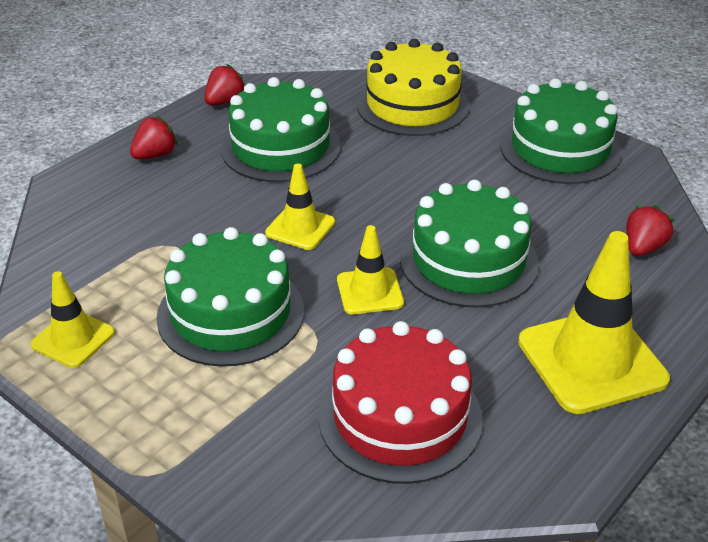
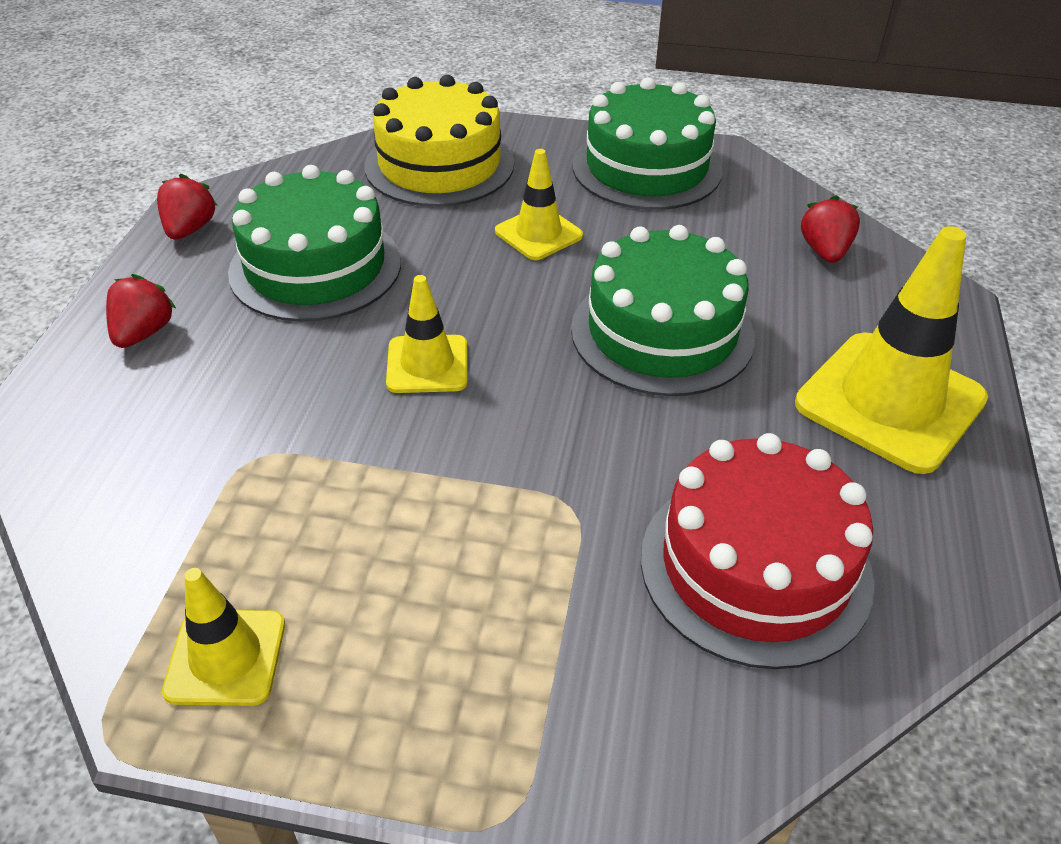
camera: 30 degrees left, 5 degrees up
green cake [156,227,304,367] -> none
yellow traffic cone [337,225,404,314] -> yellow traffic cone moved to [495,149,583,260]

